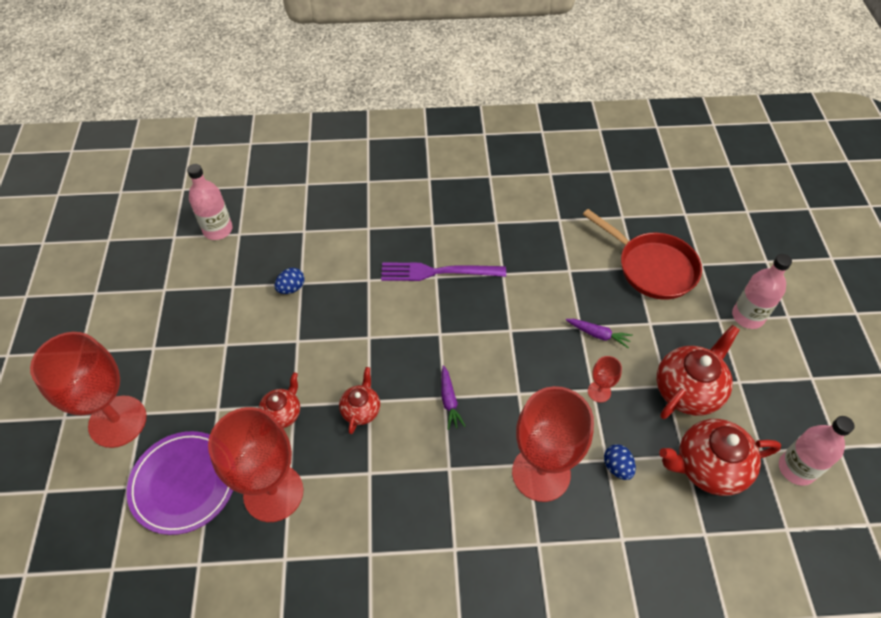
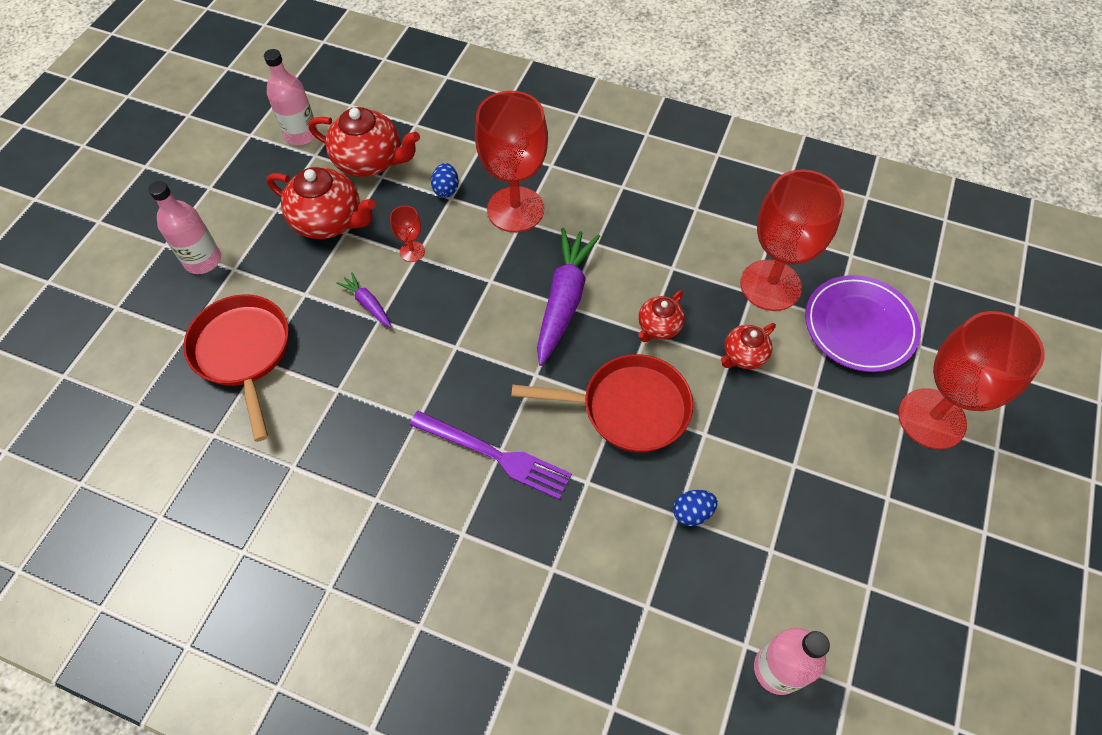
camera: 155 degrees left, 5 degrees up
purple carrot [441,365,466,430] -> purple carrot [537,228,600,366], size x2.06
red teapot [657,325,740,419] -> red teapot turned 135 degrees counterclockwise [267,167,376,239]
none -> red pan [511,354,693,452]

